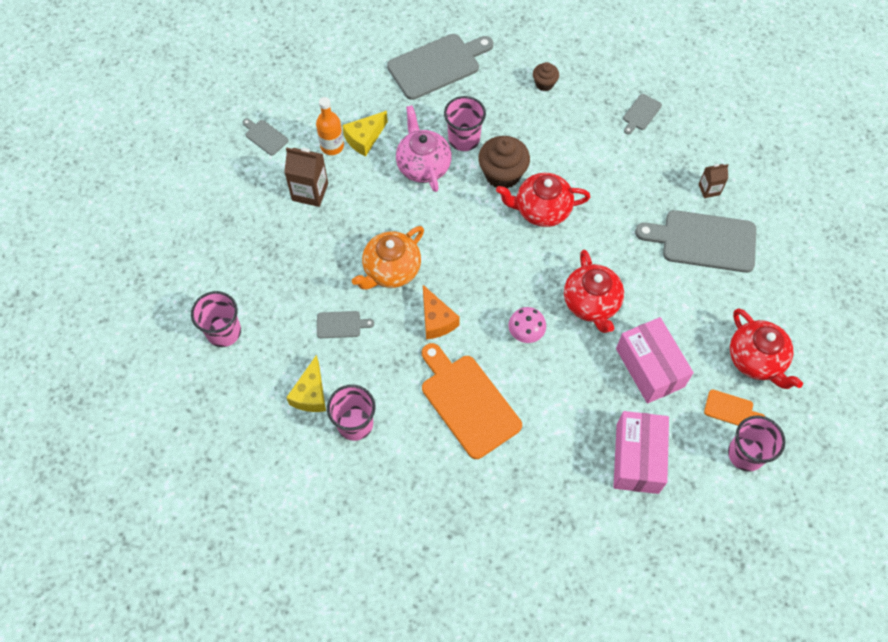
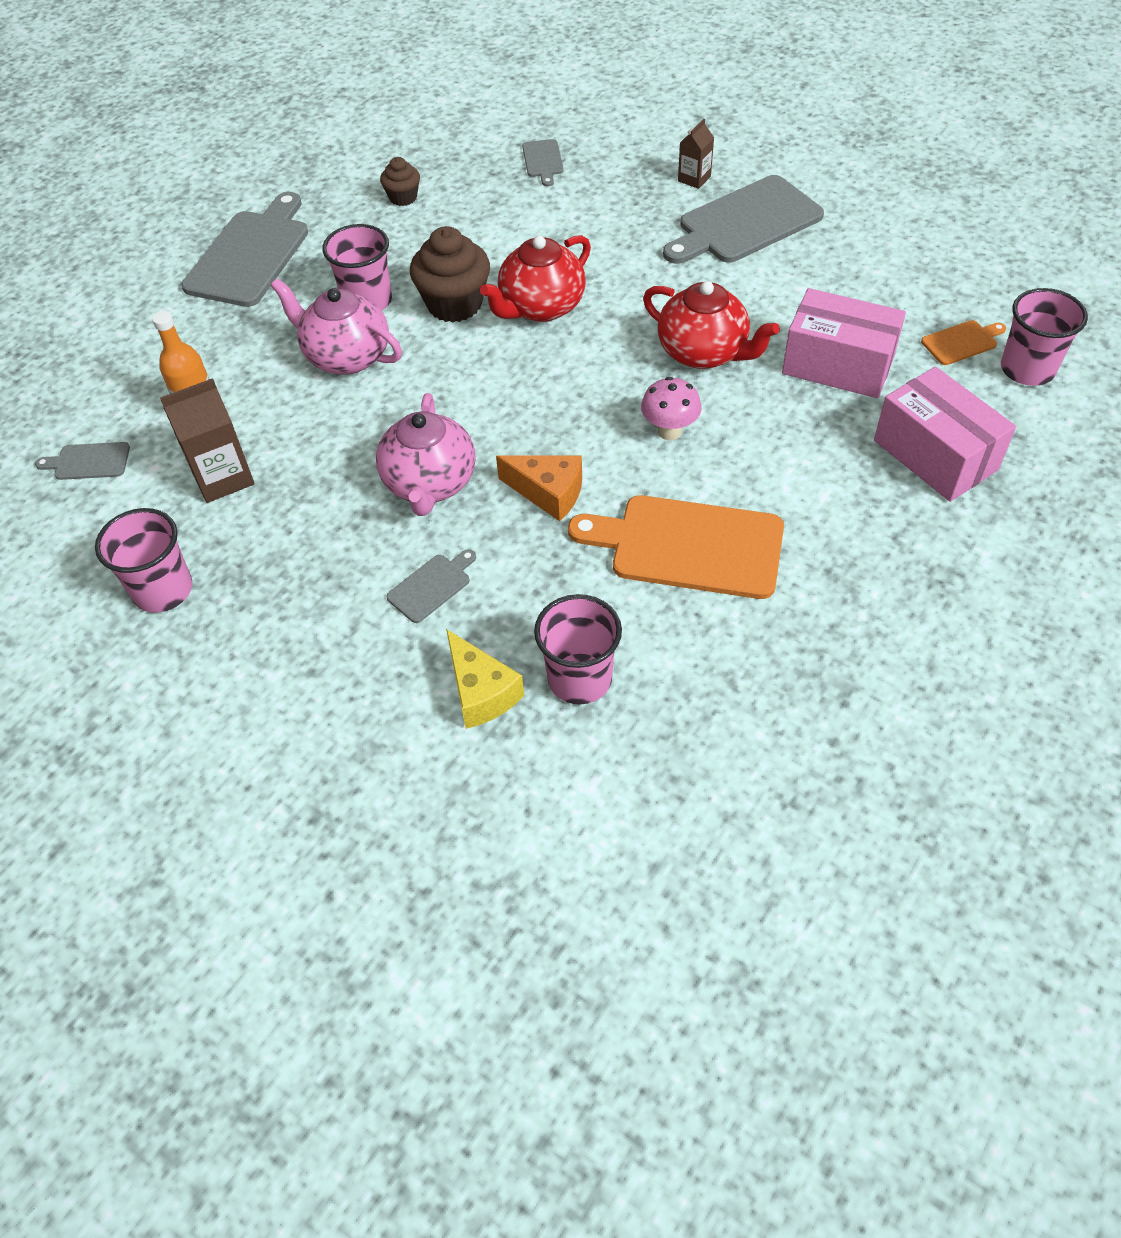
camera: 40 degrees left, 10 degrees down
pink cup [191,291,241,347] -> pink cup moved to [95,508,192,613]
yellow cheese [342,111,388,157] -> none
orange teapot [352,226,424,290] -> pink teapot [376,393,476,516]
red teapot [730,308,803,389] -> none

